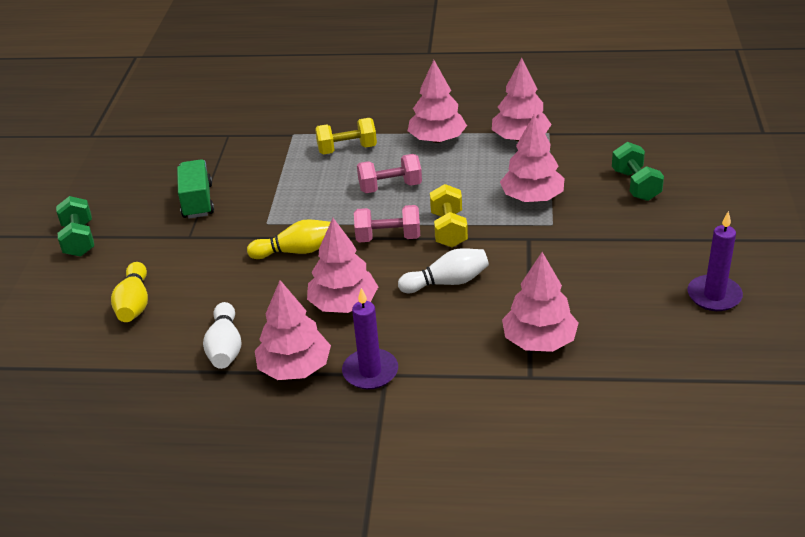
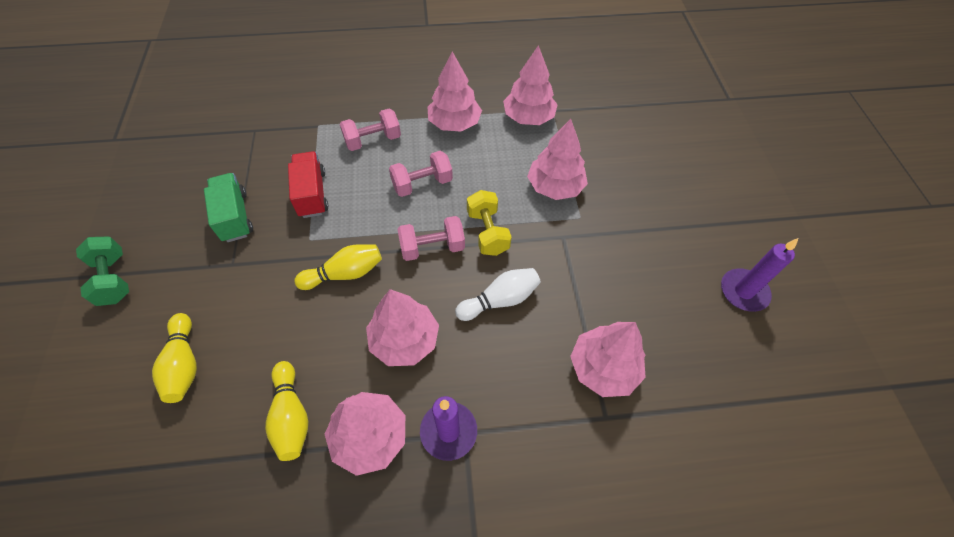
camera: 15 degrees left, 20 degrees up
white bowling pin [203,302,241,369] -> yellow bowling pin [265,361,309,461]
yellow dumbbell [315,118,377,155] -> pink dumbbell [340,109,401,151]
green dumbbell [612,142,664,201] -> none
none -> red truck [288,151,329,218]

